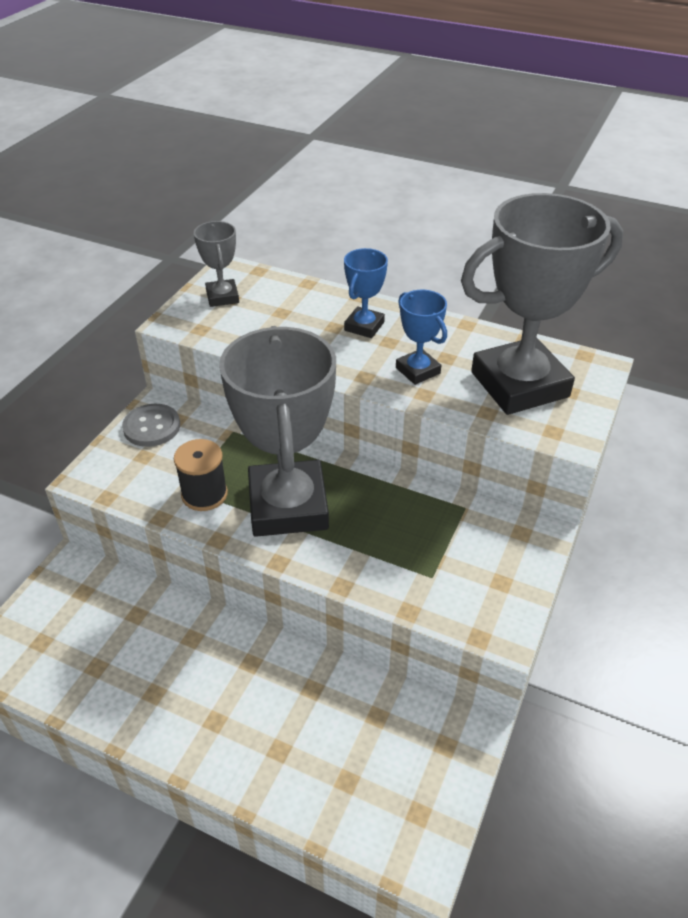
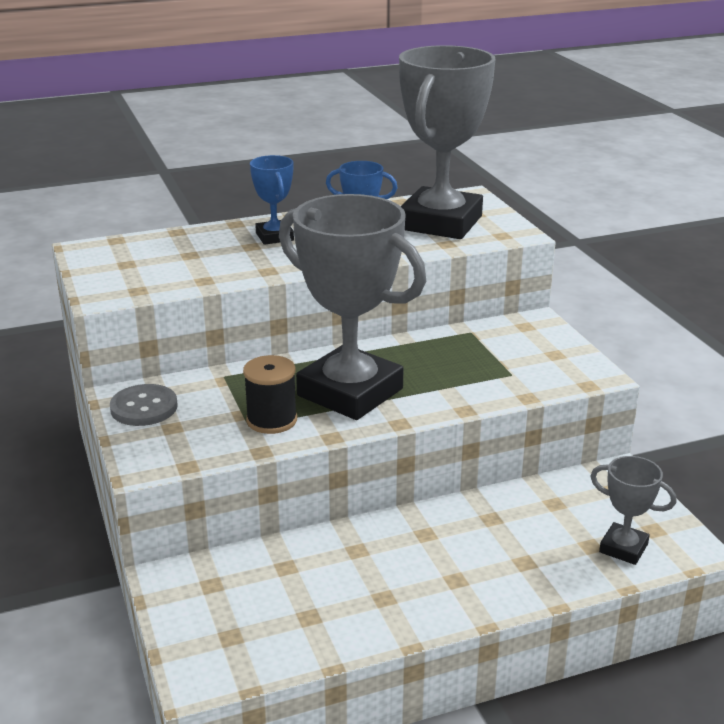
camera: 45 degrees left, 15 degrees down
grey trophy [194,221,239,307] -> grey trophy moved to [590,456,677,565]

